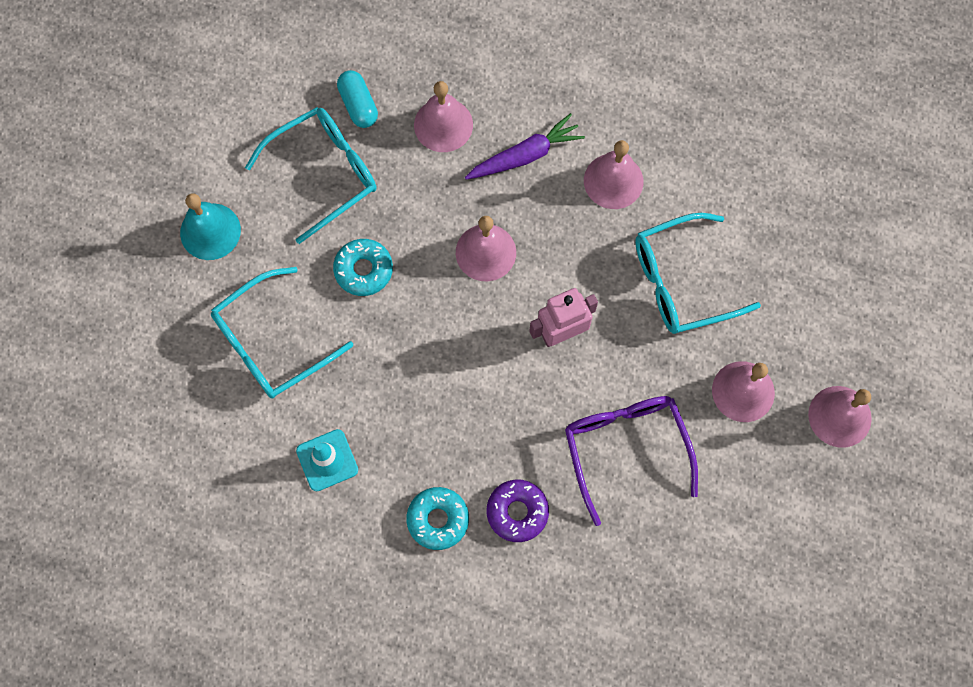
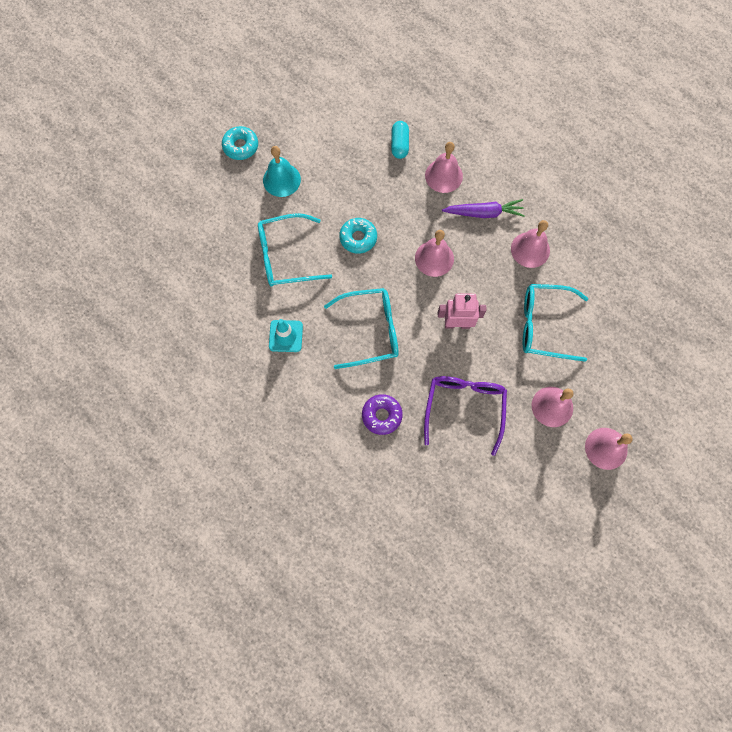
camera: 25 degrees right, 0 degrees up
turquoise glasses [245,107,377,244] -> turquoise glasses moved to [324,288,399,369]
turquoise donut [406,487,469,550] -> turquoise donut moved to [222,126,258,160]

